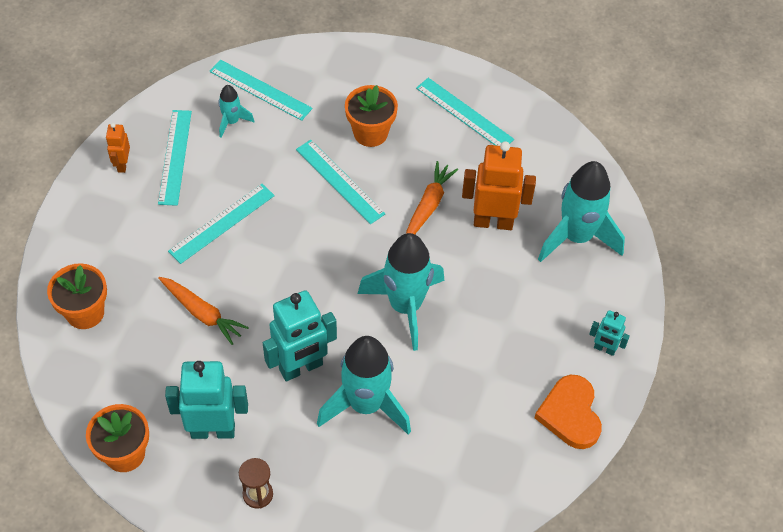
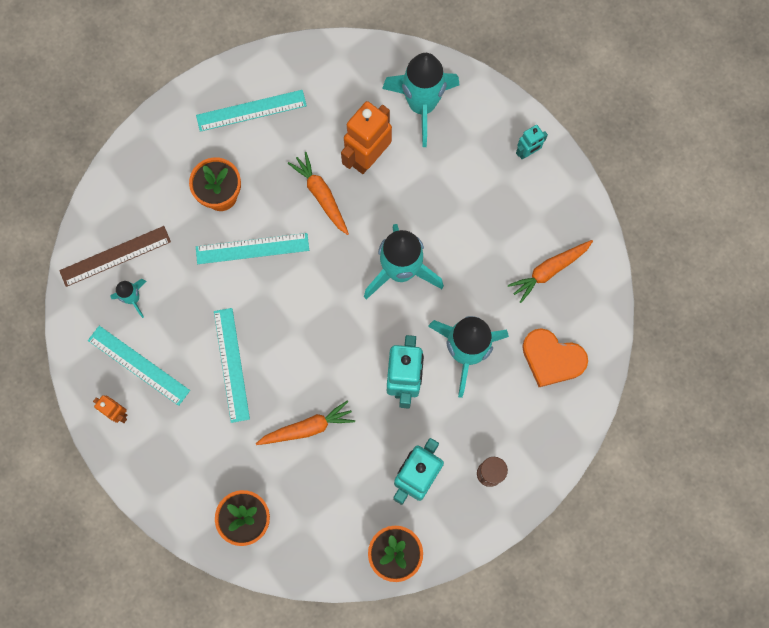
camera: 55 degrees left, 20 degrees up
turquoise ruler [210,60,313,121] -> brown ruler [59,226,171,287]
orange heart [534,375,602,449] -> orange heart moved to [522,328,588,387]
none -> orange carrot [508,240,593,303]

